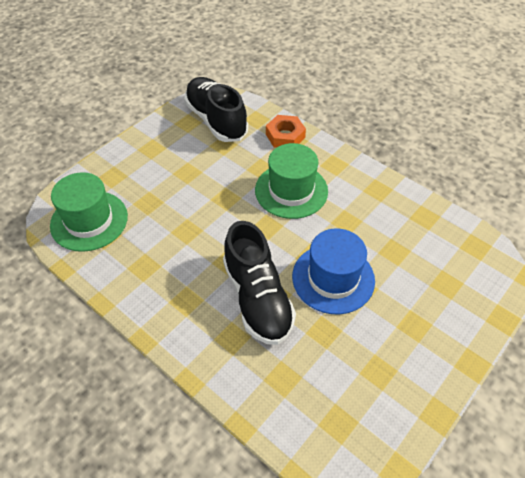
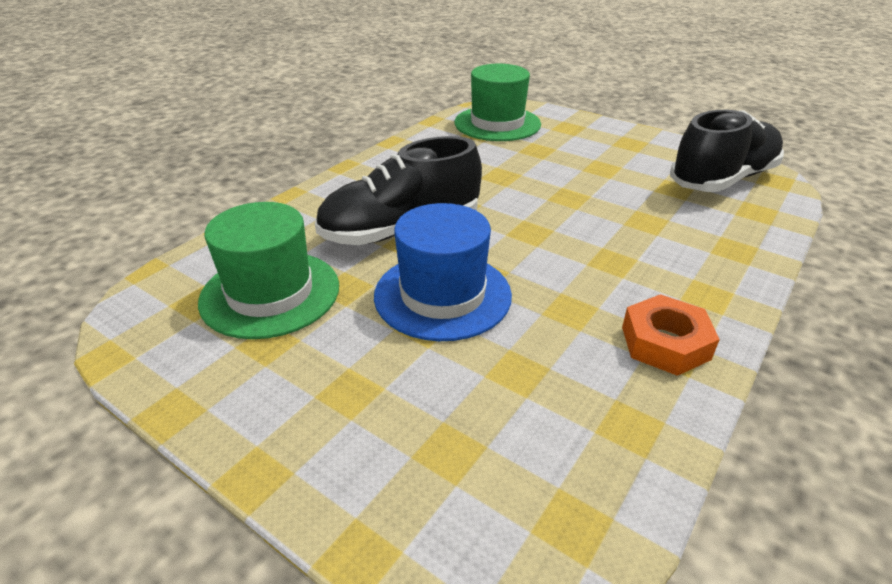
camera: 85 degrees right, 15 degrees down
green hat [255,143,328,219] -> green hat moved to [198,202,339,339]
orange nut [266,115,306,148] -> orange nut moved to [622,294,720,376]

